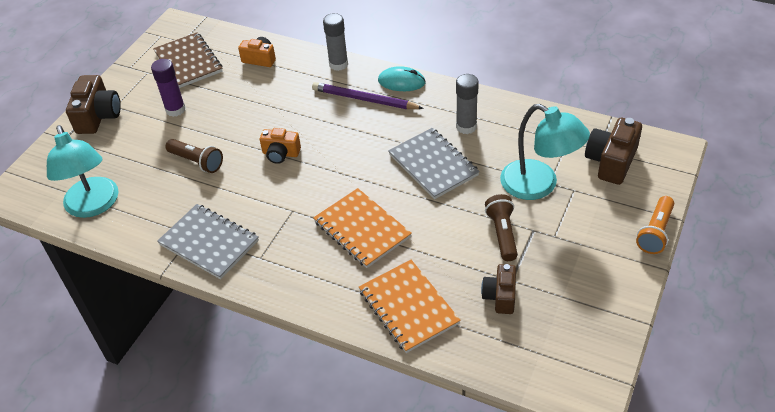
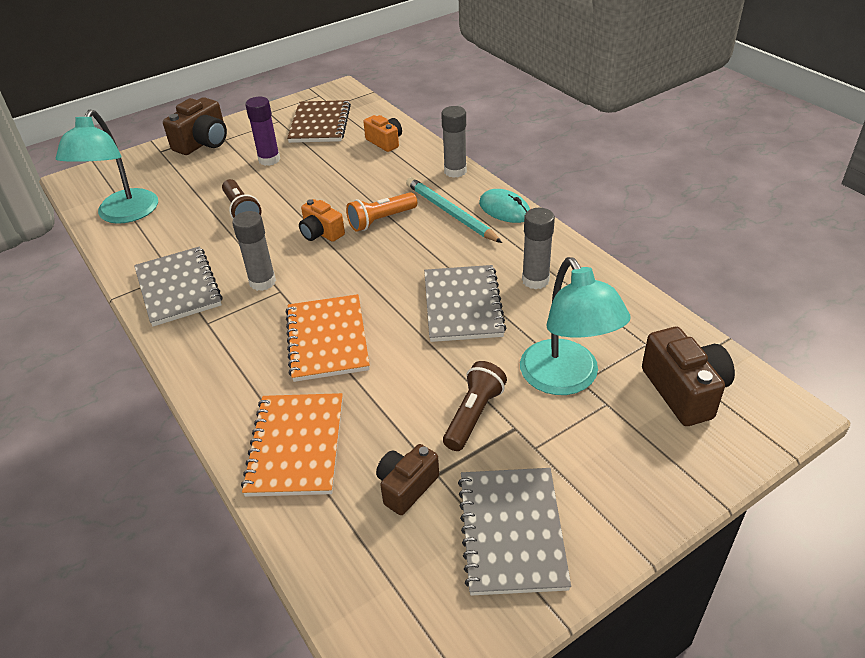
camera: 30 degrees right, 5 degrees down
purple pencil [312,82,424,109] -> turquoise pencil [406,177,502,243]
brown camera [585,118,642,185] -> brown camera turned 105 degrees clockwise [642,327,735,426]
orange flashlight [636,196,674,254] -> orange flashlight moved to [346,192,417,232]
none -> grey glue stick [232,211,276,291]
none -> grey notebook [458,468,571,596]

